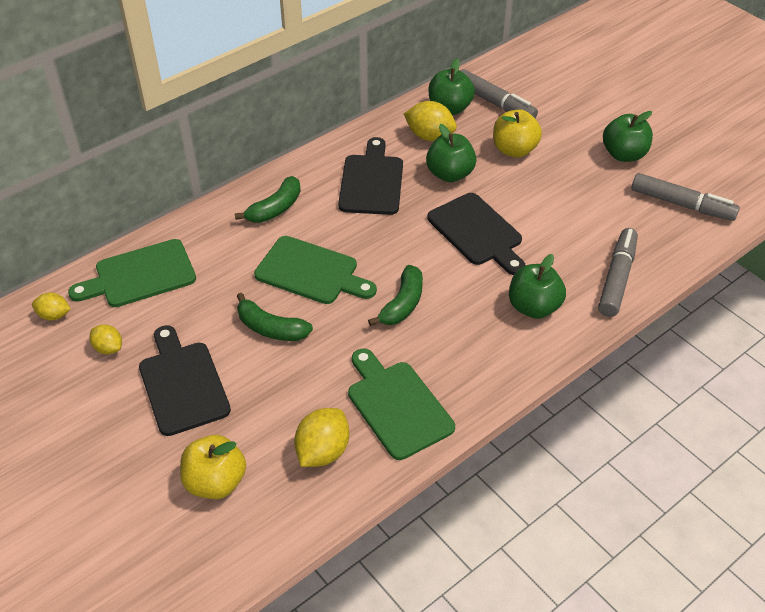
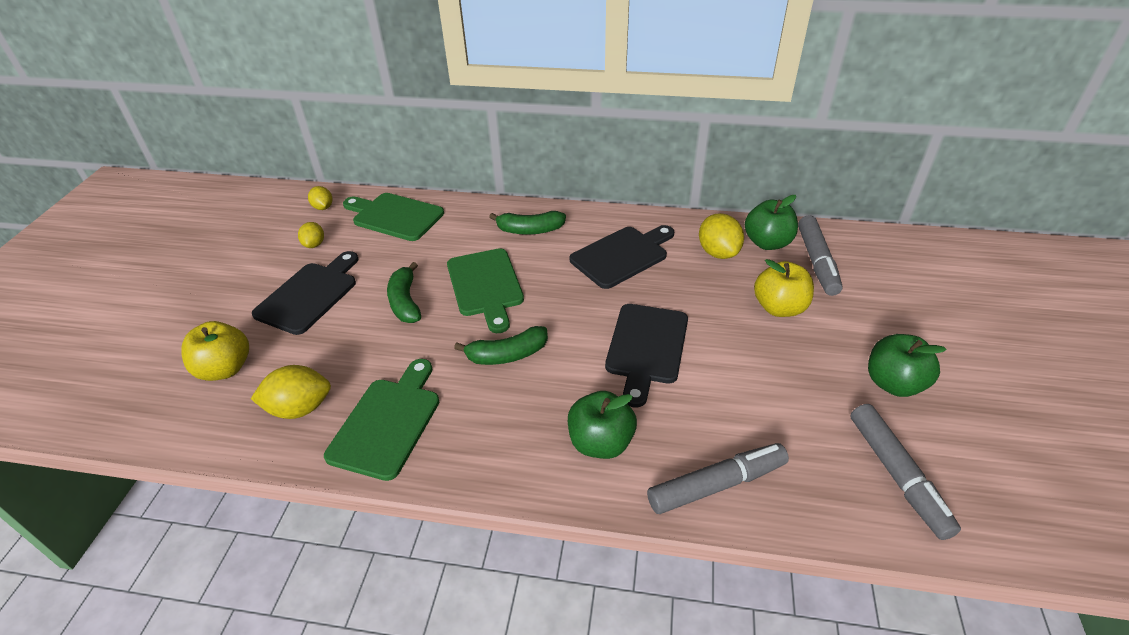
camera: 50 degrees right, 5 degrees down
green apple [426,124,476,182] -> none

